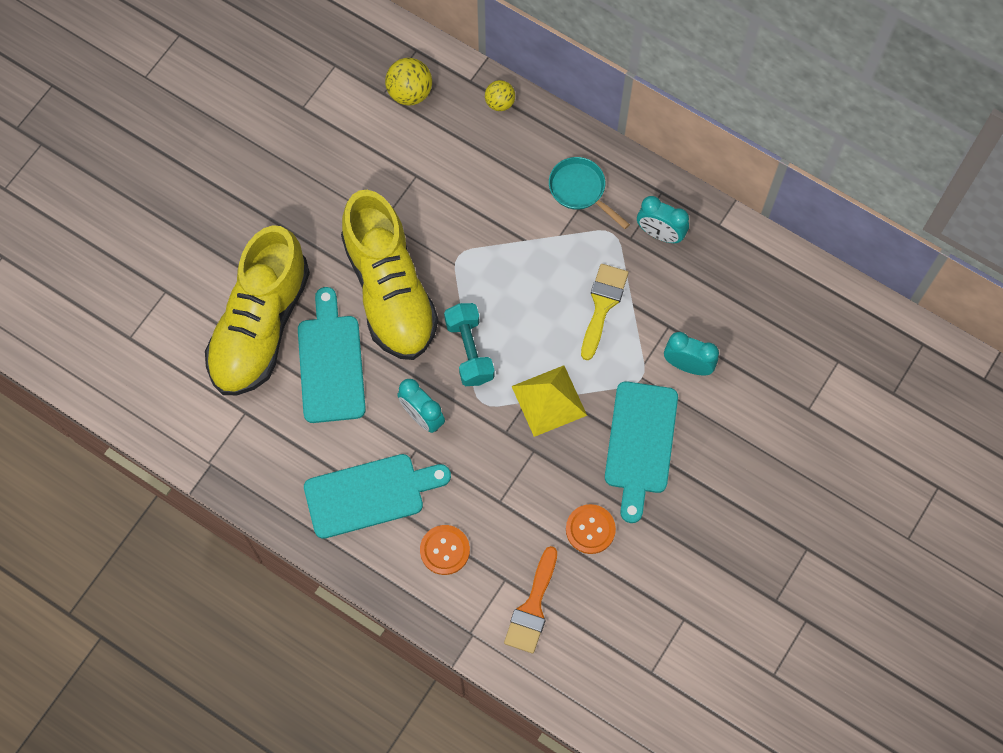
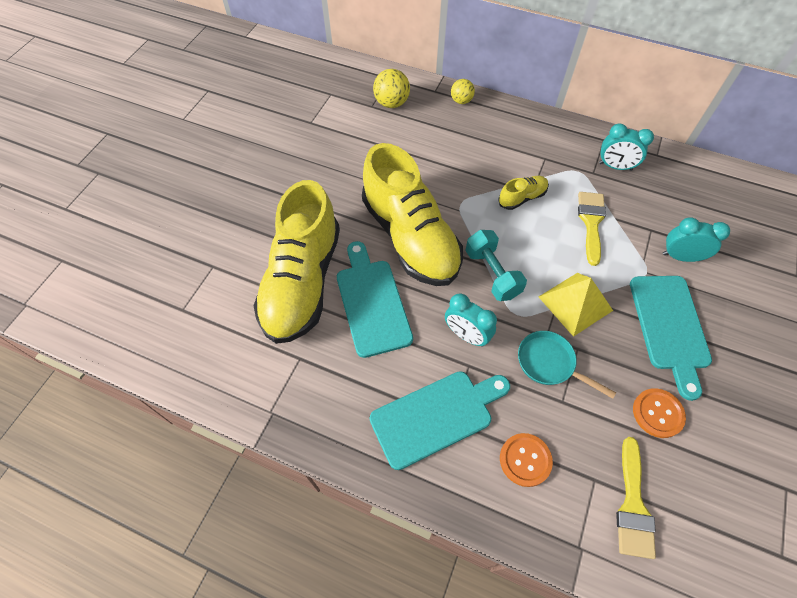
camera: 10 degrees left, 10 degrees down
orange brush [504,546,557,653] -> yellow brush [616,437,656,559]
turquoise pan [549,157,630,229] -> turquoise pan moved to [518,331,616,399]
none -> yellow shoe [498,176,549,210]

